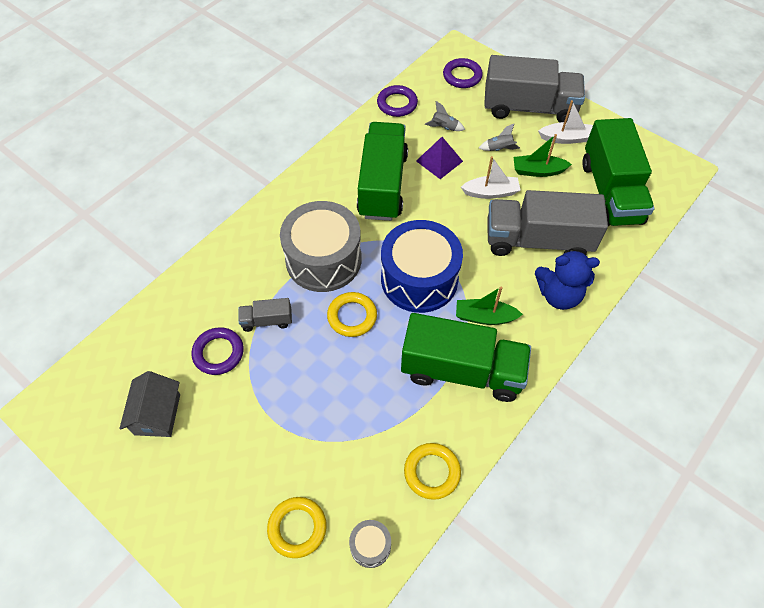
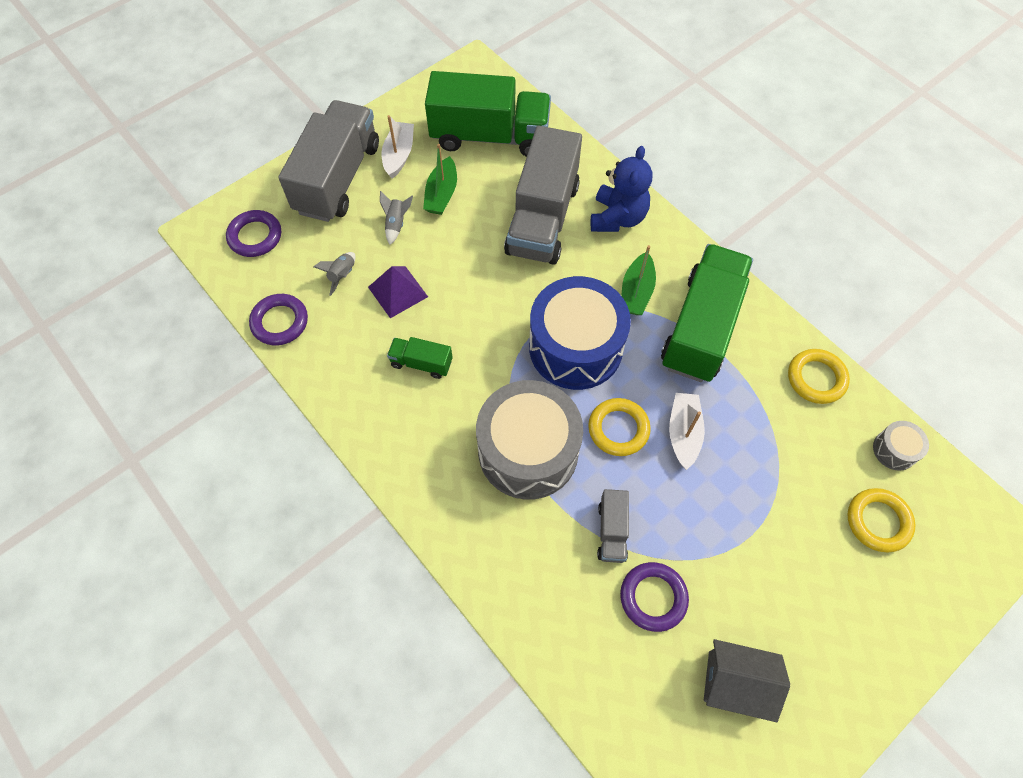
camera: 80 degrees left, 5 degrees up
green truck [357,122,408,221] -> green truck [387,337,453,379], size x0.45
white boat [461,156,520,199] -> white boat moved to [669,393,705,470]

